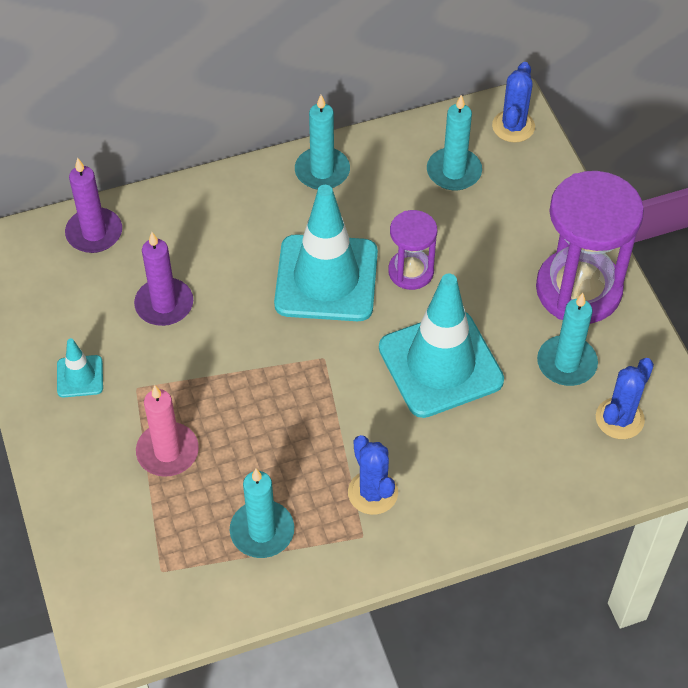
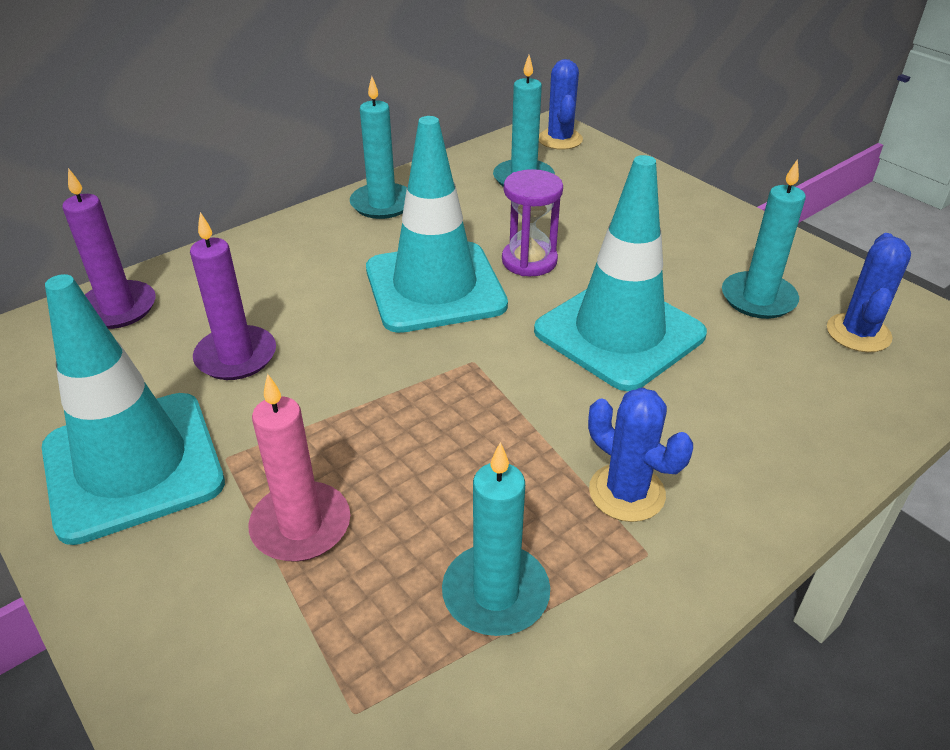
camera: 20 degrees left, 15 degrees down
turquoise traffic cone [57,338,103,397] -> turquoise traffic cone [42,274,225,545], size x2.25
purple hourglass [536,171,644,324] -> none

